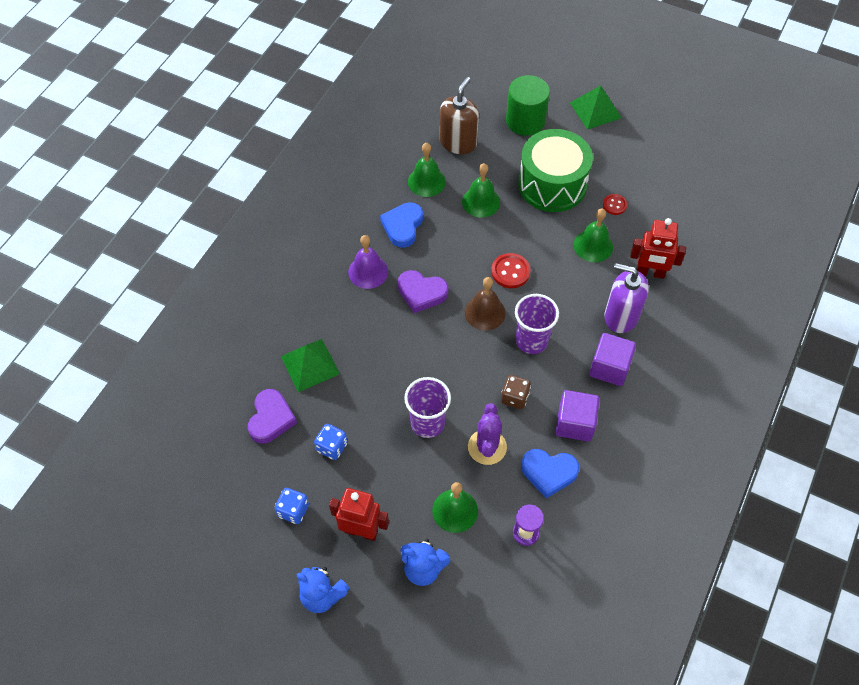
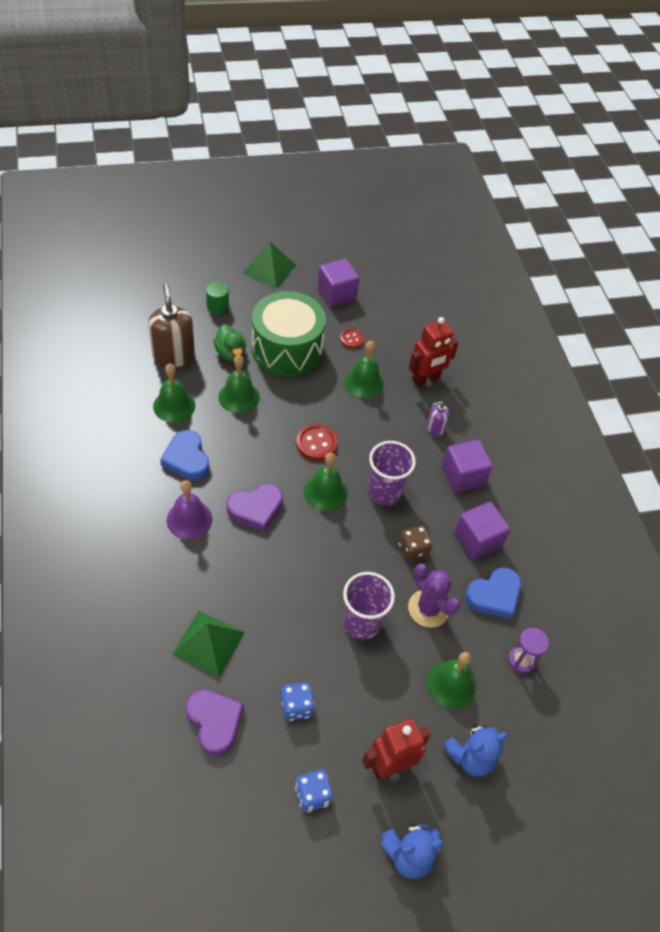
camera: 45 degrees left, 5 degrees down
brown bell [465,277,506,330] -> green bell [304,453,348,511]
green cylinder [506,75,550,136] -> green cylinder [206,281,229,315], size x0.53
purple soap dispenser [604,263,649,333] -> purple soap dispenser [427,401,449,436], size x0.51
none -> green duck [213,324,246,362]
none -> purple cube [318,259,359,307]

